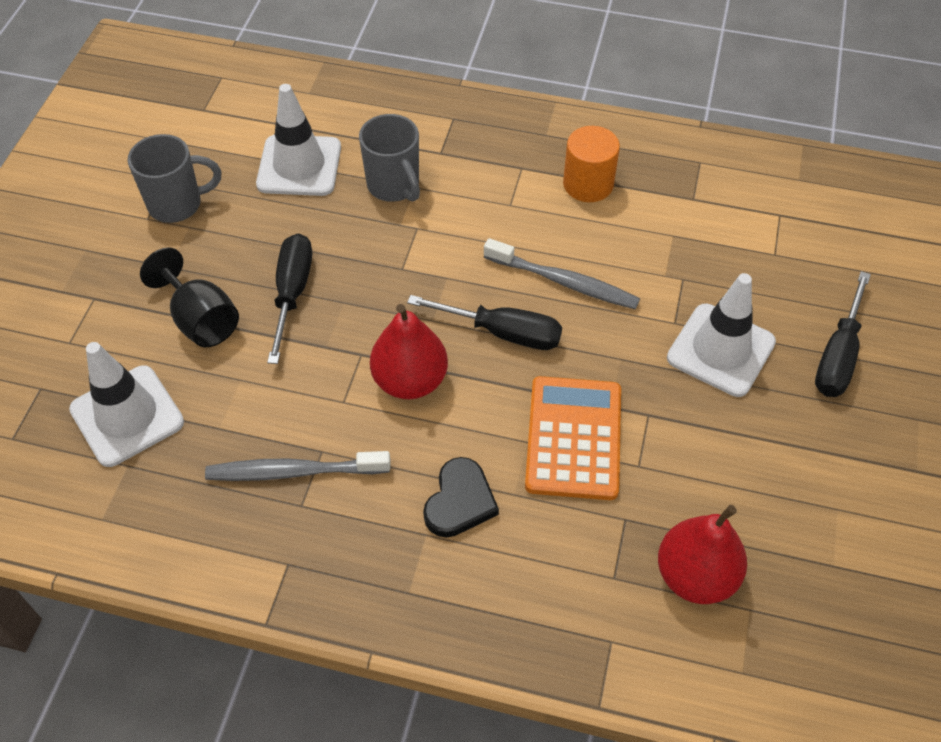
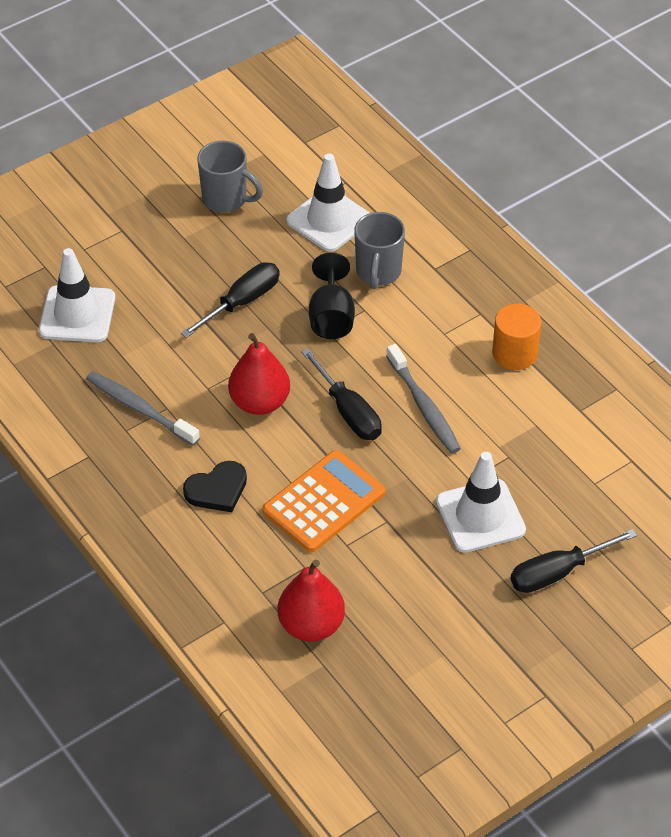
camera: 40 degrees right, 5 degrees down
black goblet [140,248,239,347] -> black goblet moved to [309,253,355,339]

